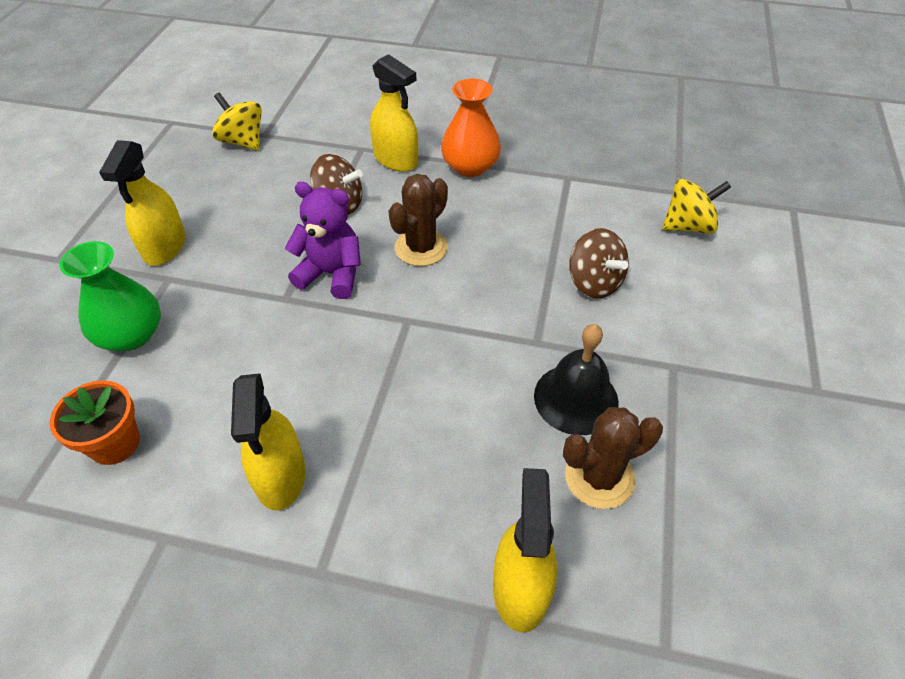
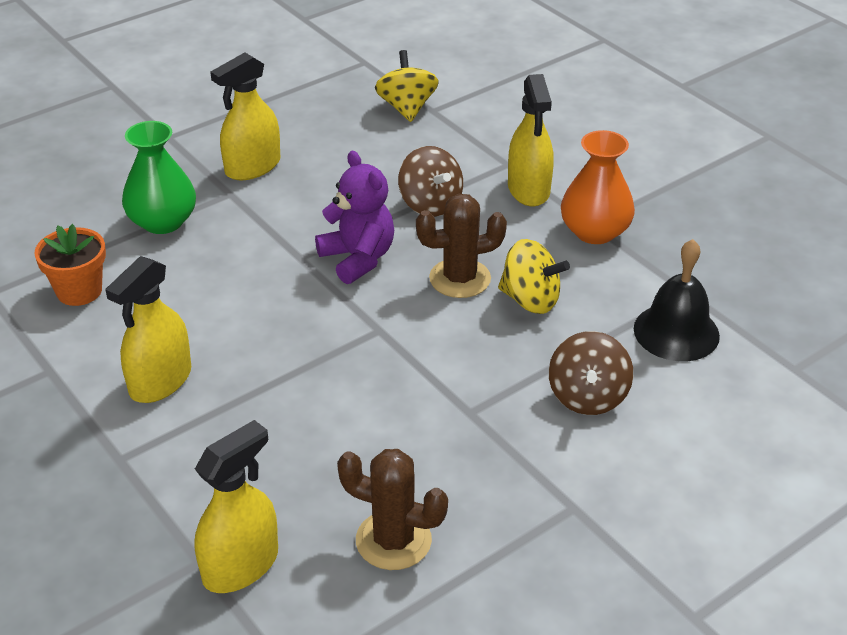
camera: 40 degrees right, 10 degrees down
black bell [534,324,619,435] -> black bell moved to [634,239,720,361]
yellow spinning top [662,179,731,234] -> yellow spinning top moved to [498,239,570,314]

